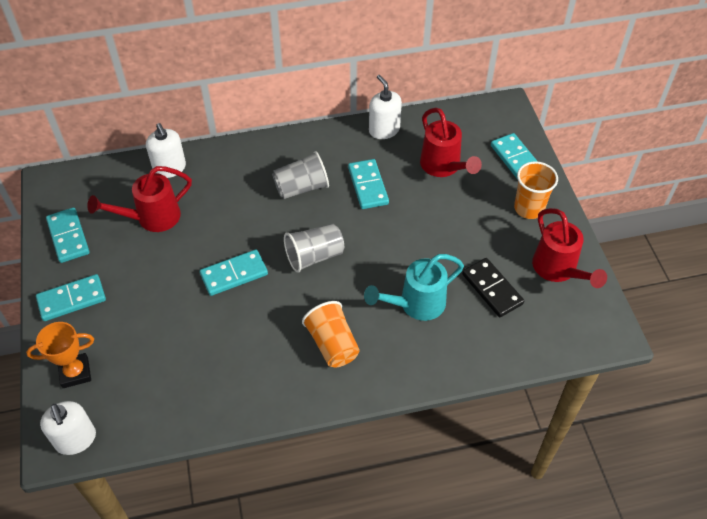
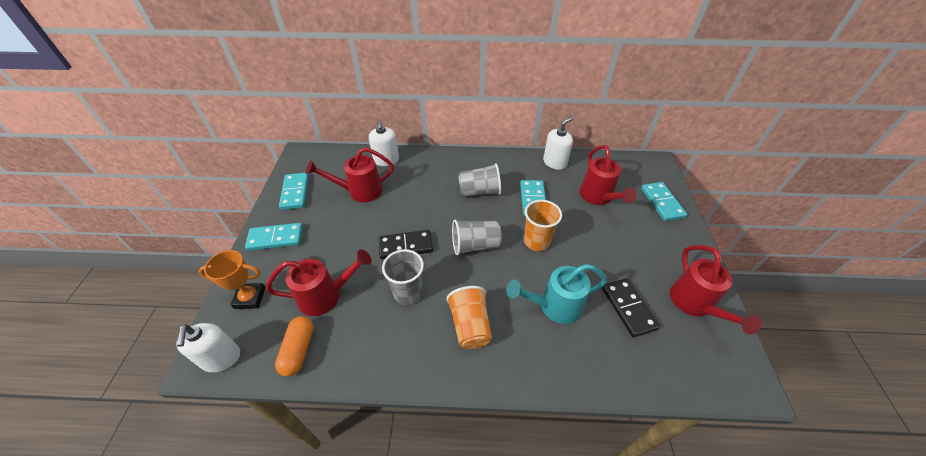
camera: 15 degrees right, 5 degrees down
turquoise domino [200,250,268,296] -> black domino [379,230,433,259]
white soap dispenser [369,75,402,139] -> white soap dispenser turned 60 degrees clockwise [543,117,574,170]
orange cup [514,161,558,219] -> orange cup moved to [524,200,562,251]
none -> red watering can [266,249,372,316]
none -> orange capsule [275,316,314,377]
none -> grey cup [382,249,424,305]

